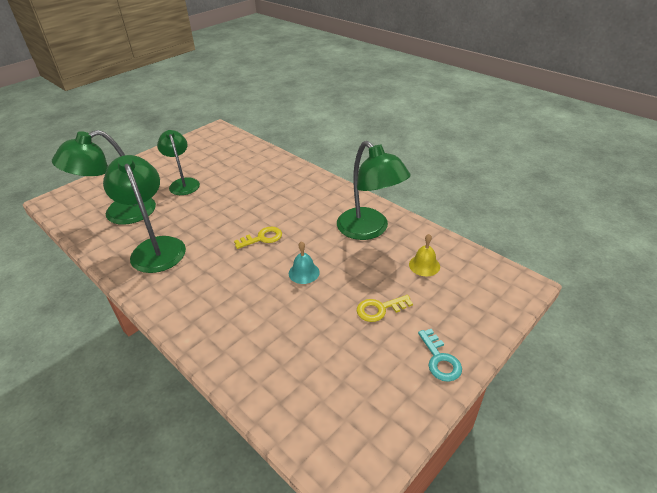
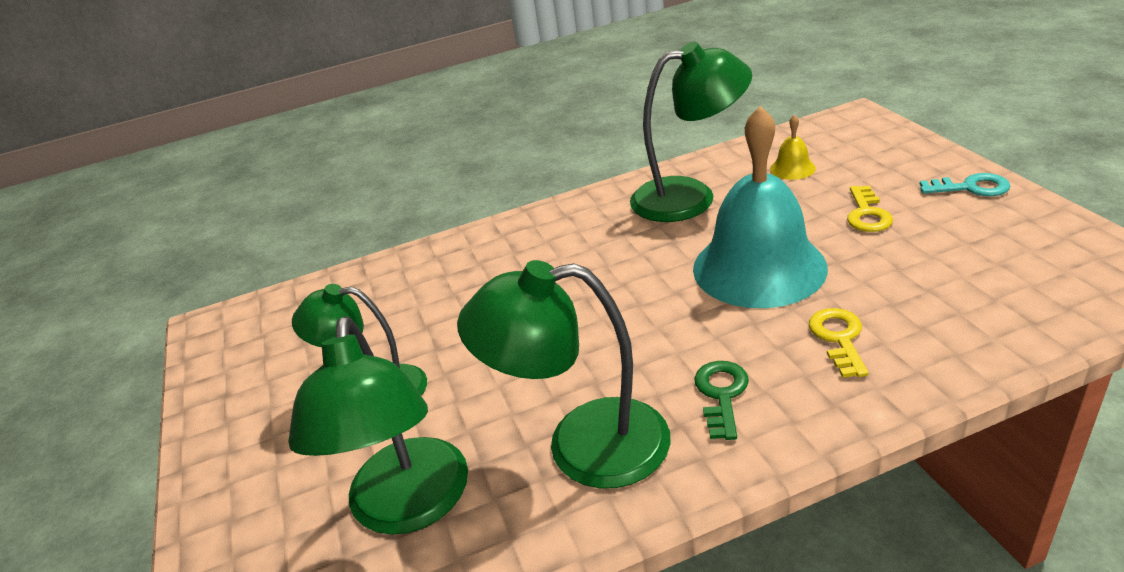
camera: 60 degrees left, 5 degrees down
yellow key [234,227,282,249] -> yellow key moved to [809,308,868,378]
turquoise bell [289,241,320,284] -> turquoise bell [693,106,828,308], size x2.50
none -> green key [694,361,749,440]

